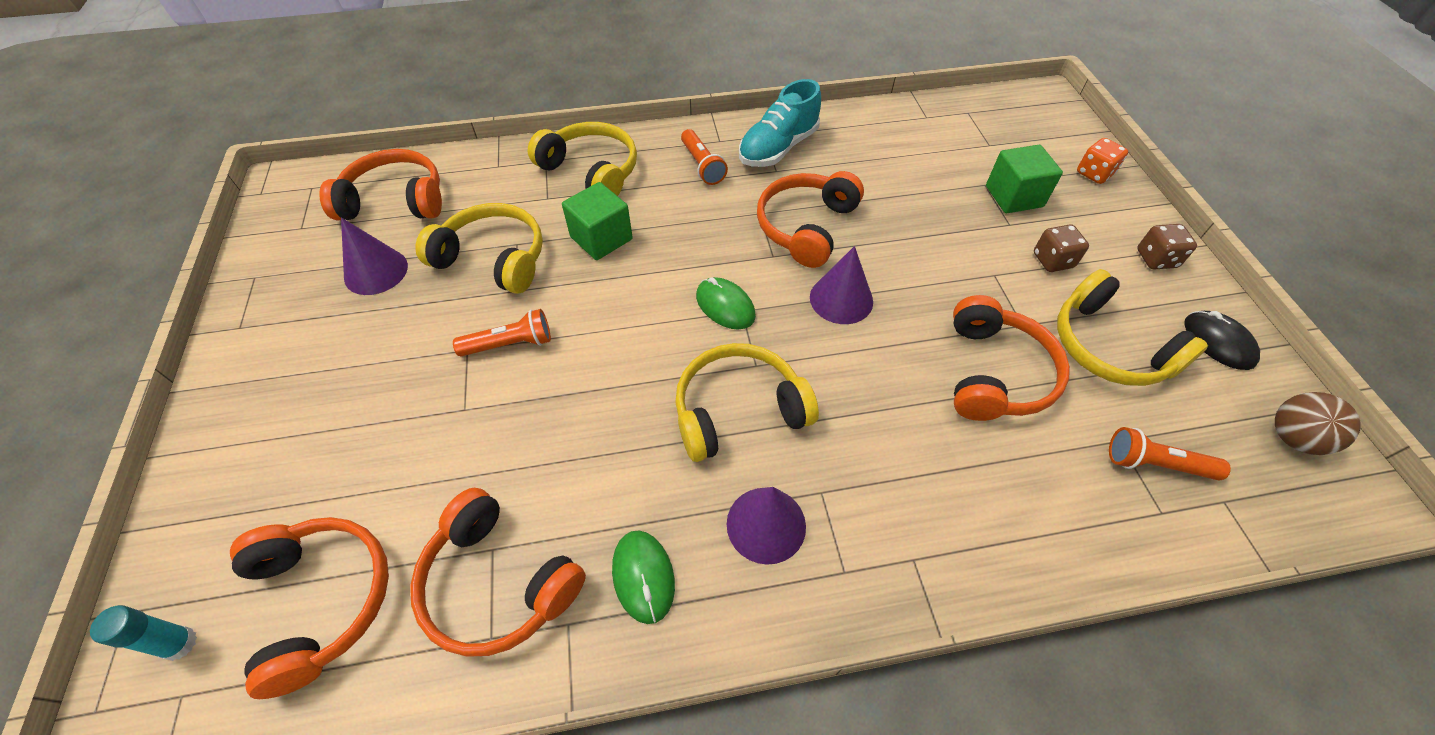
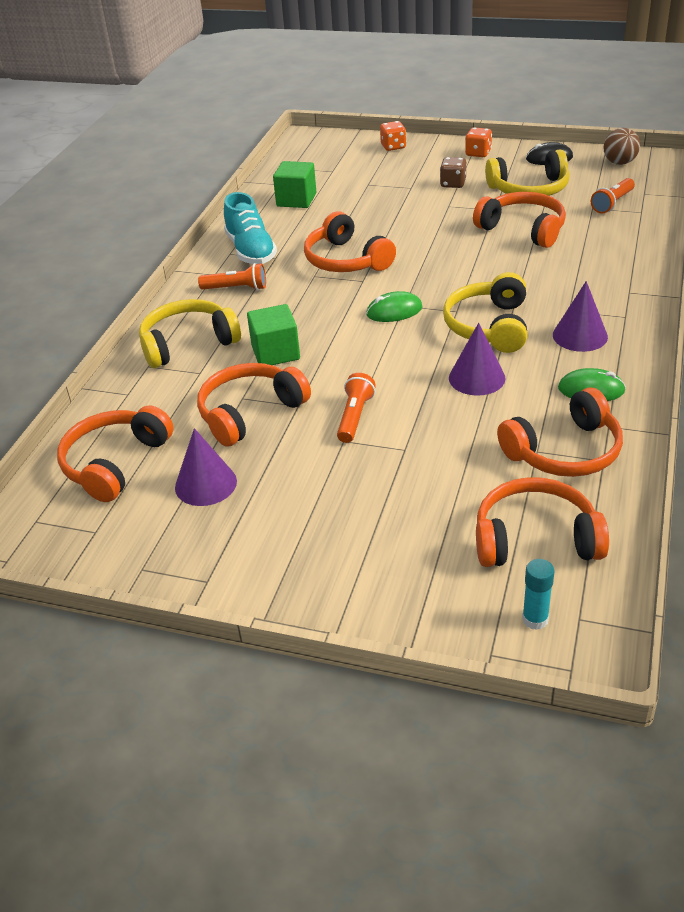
camera: 60 degrees left, 15 degrees down
yellow headphones [415,203,543,294] -> orange headphones [197,363,311,447]
purple cone [810,246,873,324] -> purple cone moved to [449,323,506,396]
green cube [986,145,1063,213] -> green cube moved to [273,161,316,208]
brown dice [1137,224,1197,270] -> orange dice [465,127,492,157]

